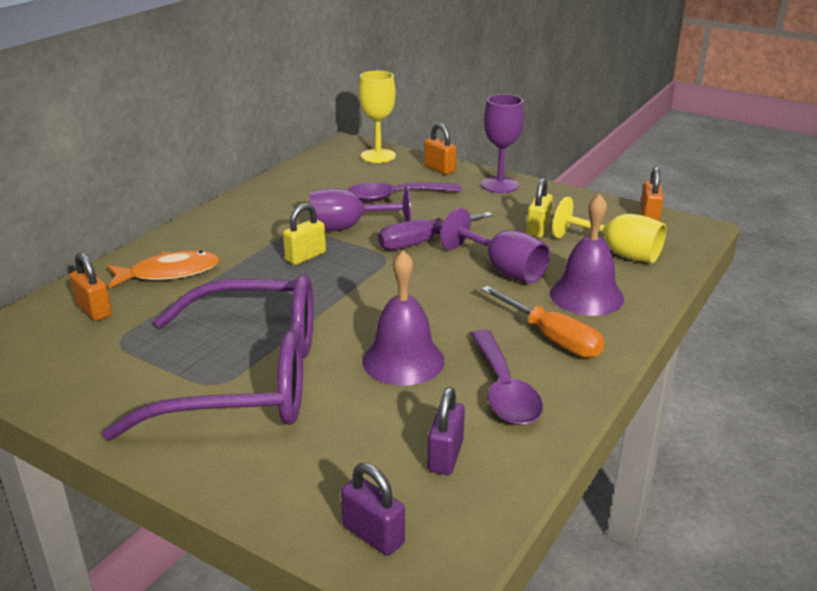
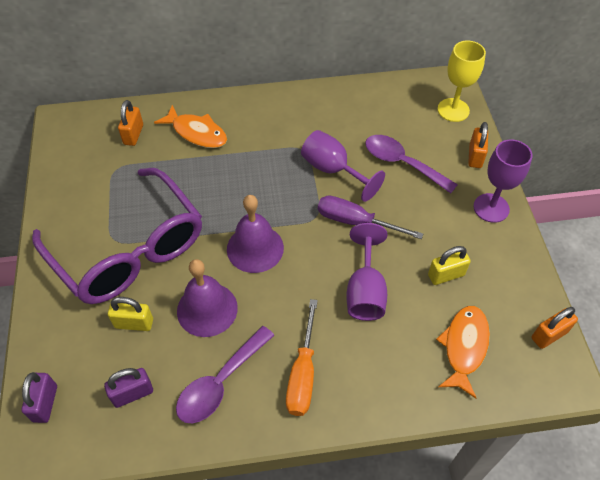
camera: 50 degrees right, 25 degrees up
yellow padlock [283,203,326,265] -> yellow padlock moved to [108,297,153,331]
purple bell [550,193,624,316] -> purple bell moved to [227,195,284,273]
yellow goblet [552,197,666,263] -> orange fish [436,306,490,399]

